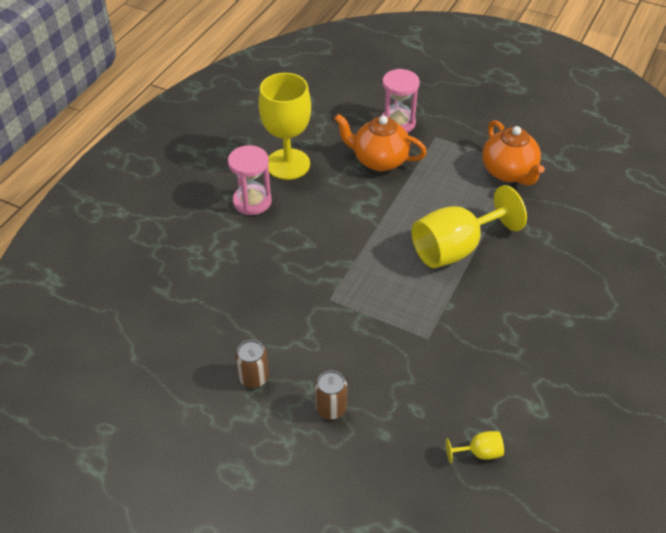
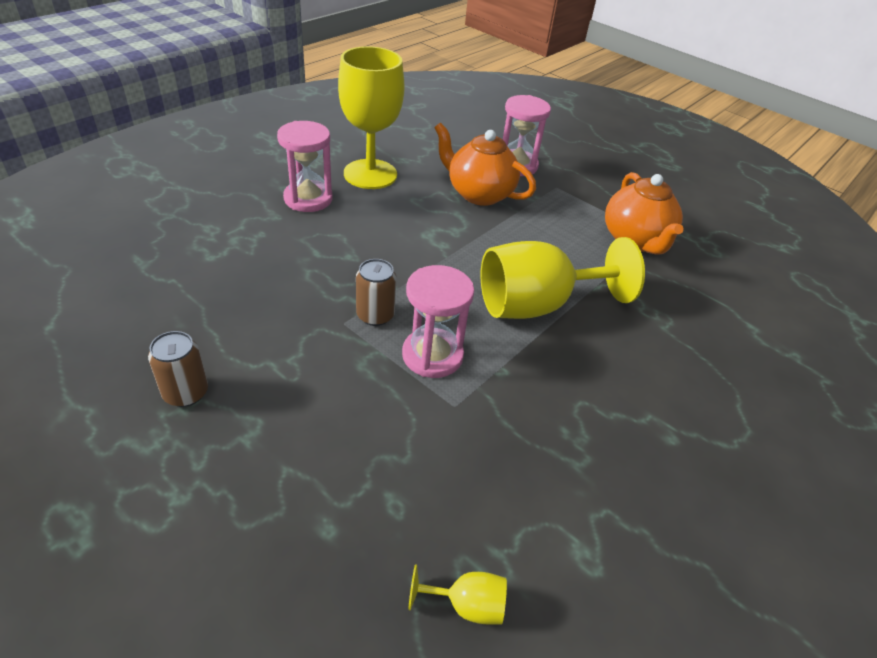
camera: 10 degrees right, 5 degrees down
brown can [315,371,347,419] -> brown can moved to [356,259,396,326]
none -> pink hourglass [402,265,474,378]

